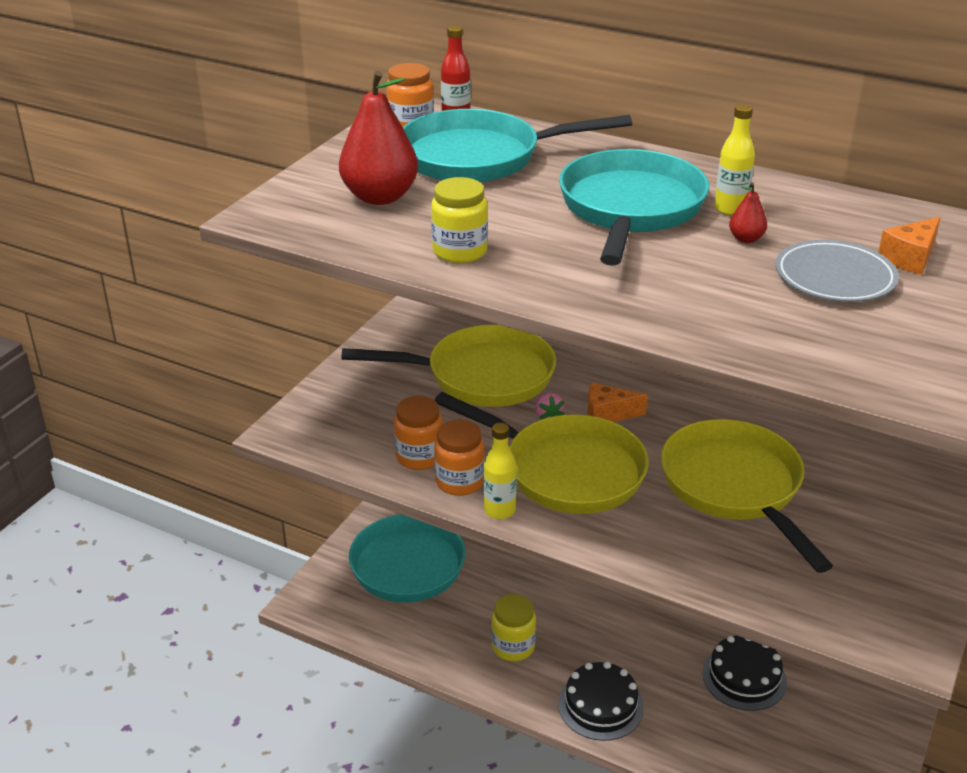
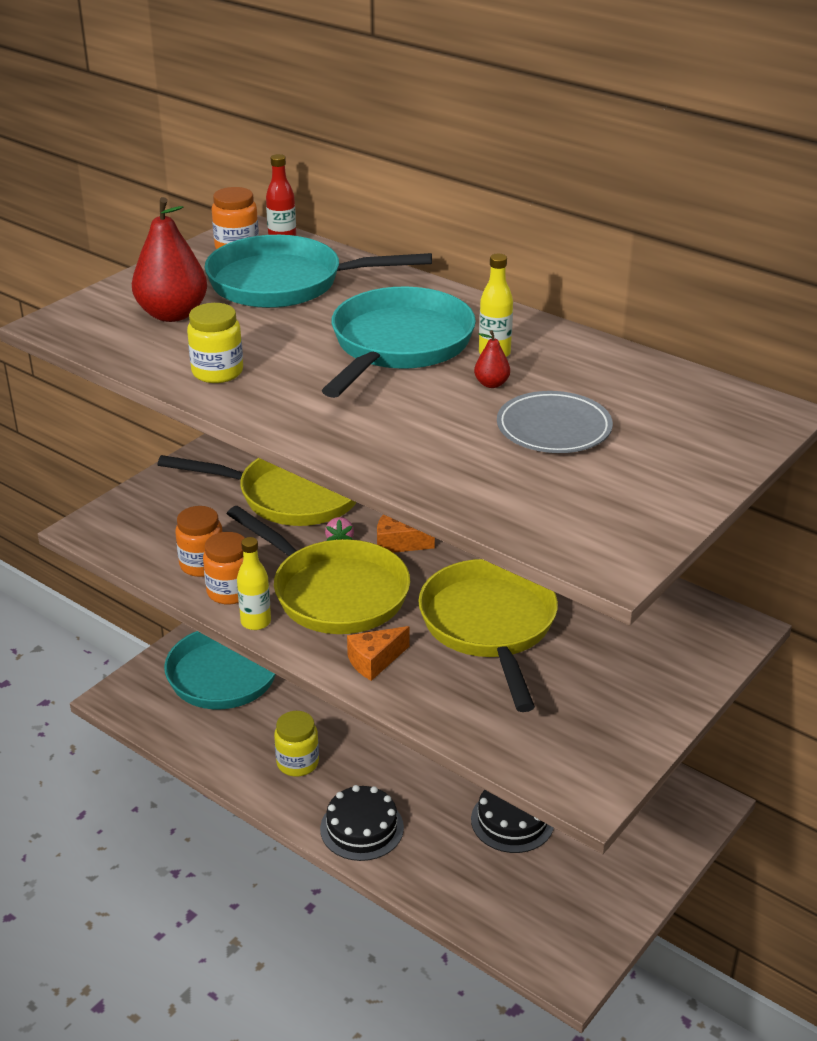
camera: 10 degrees right, 0 degrees up
orange cheese [878,217,941,275] -> orange cheese moved to [347,626,409,681]

